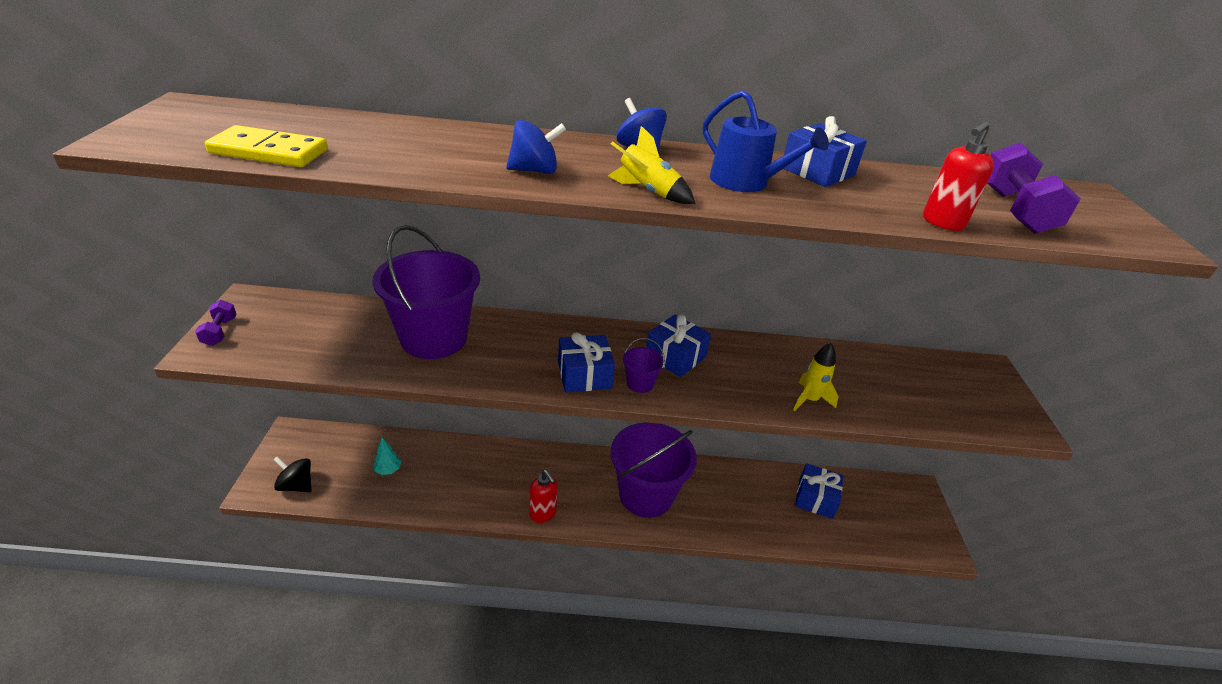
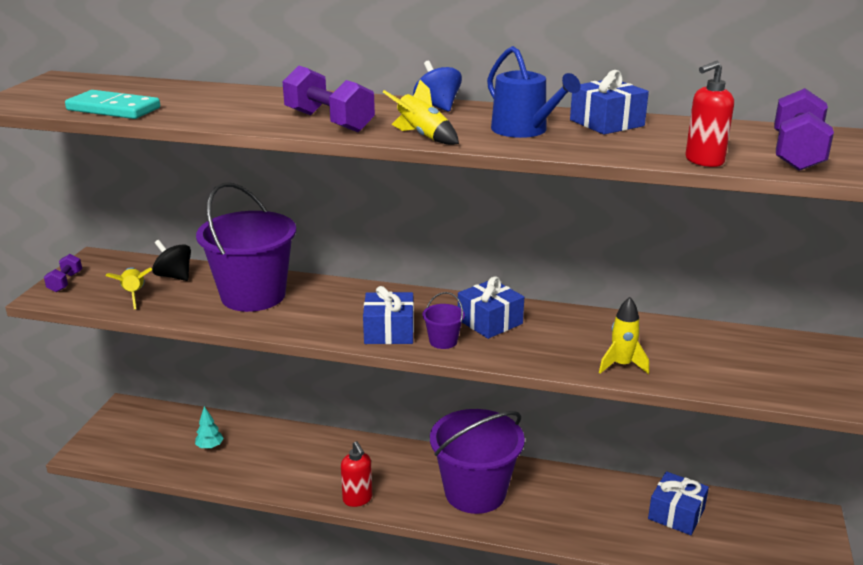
camera: 15 degrees right, 10 degrees down
yellow domino [205,125,328,167] -> turquoise domino [65,90,160,119]
black spinning top [273,456,311,492] -> black spinning top moved to [152,240,191,281]
blue spinning top [506,119,566,174] -> purple dumbbell [282,65,375,132]
none -> yellow rocket [106,267,153,309]

